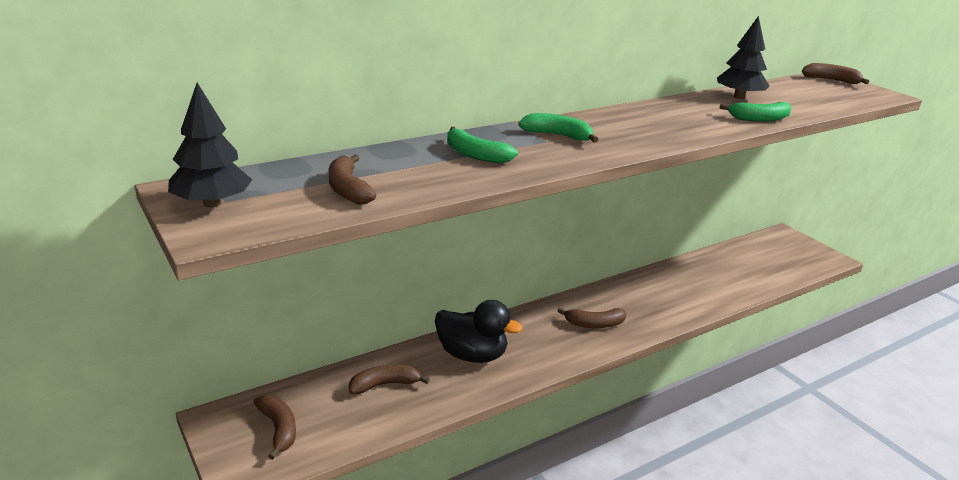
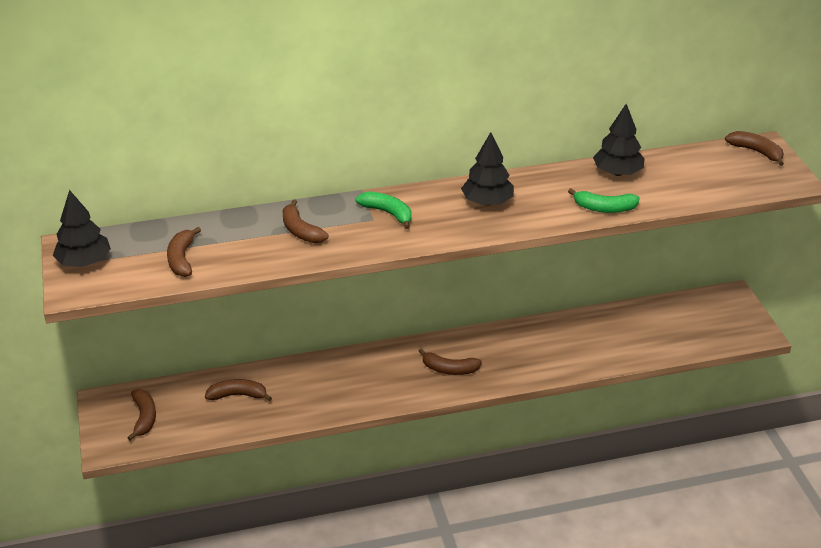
camera: 20 degrees right, 10 degrees up
black duck [435,300,522,363] -> none
green banana [447,127,518,163] -> brown banana [282,199,328,243]
none -> black tree [461,132,514,206]

